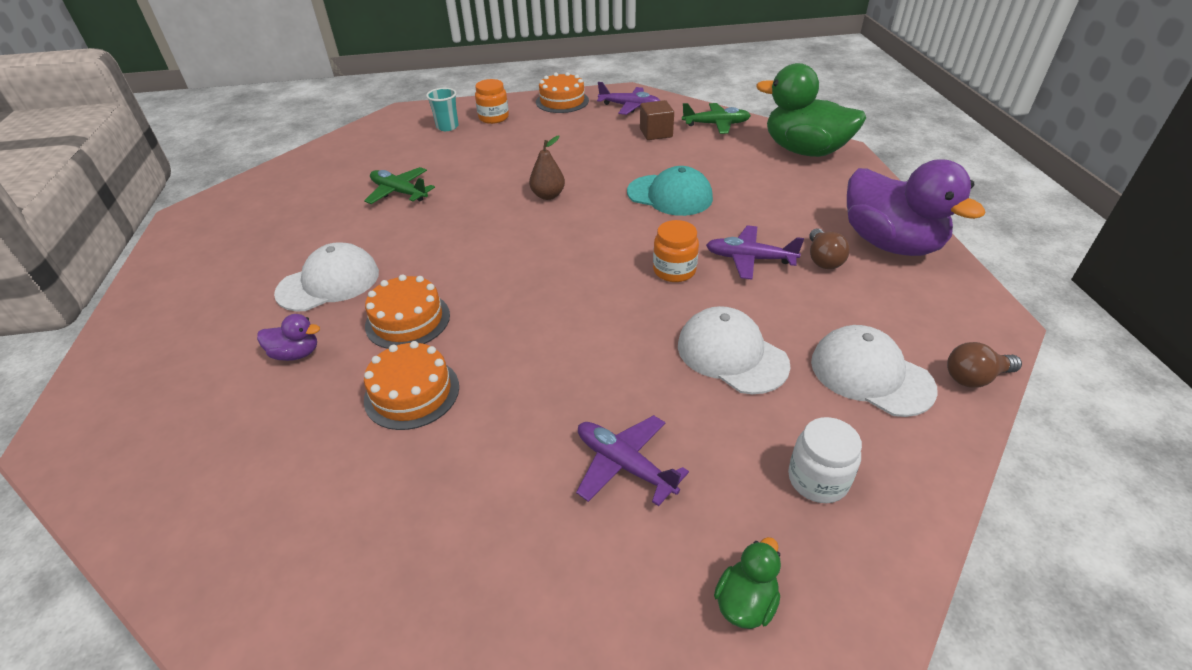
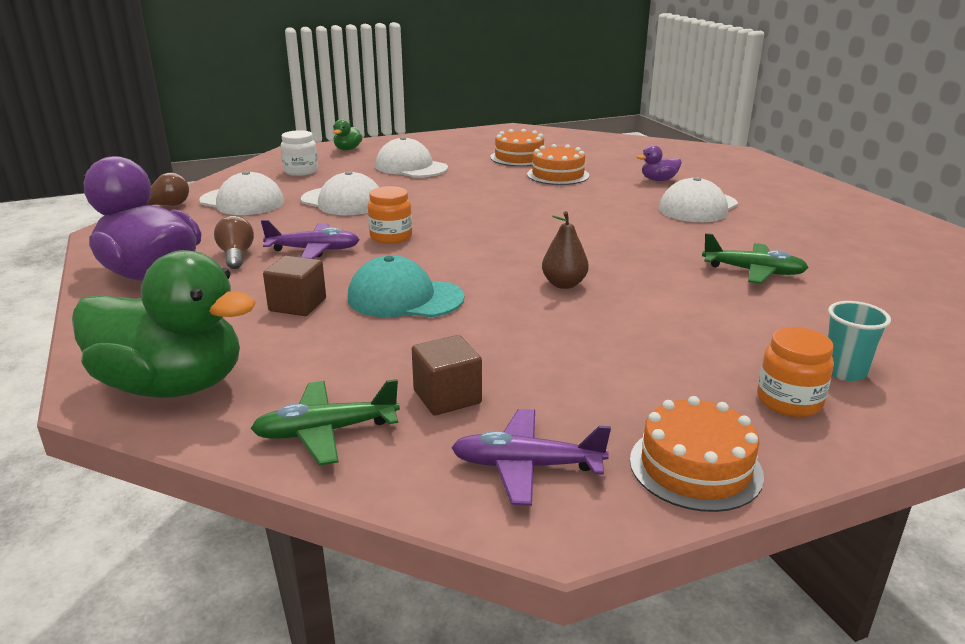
camera: 165 degrees right, 15 degrees down
orange cake [365,274,450,349] -> orange cake moved to [490,129,544,166]
purple plane [576,415,689,506] -> white cap [375,137,448,177]
none -> brown cube [263,256,326,316]

